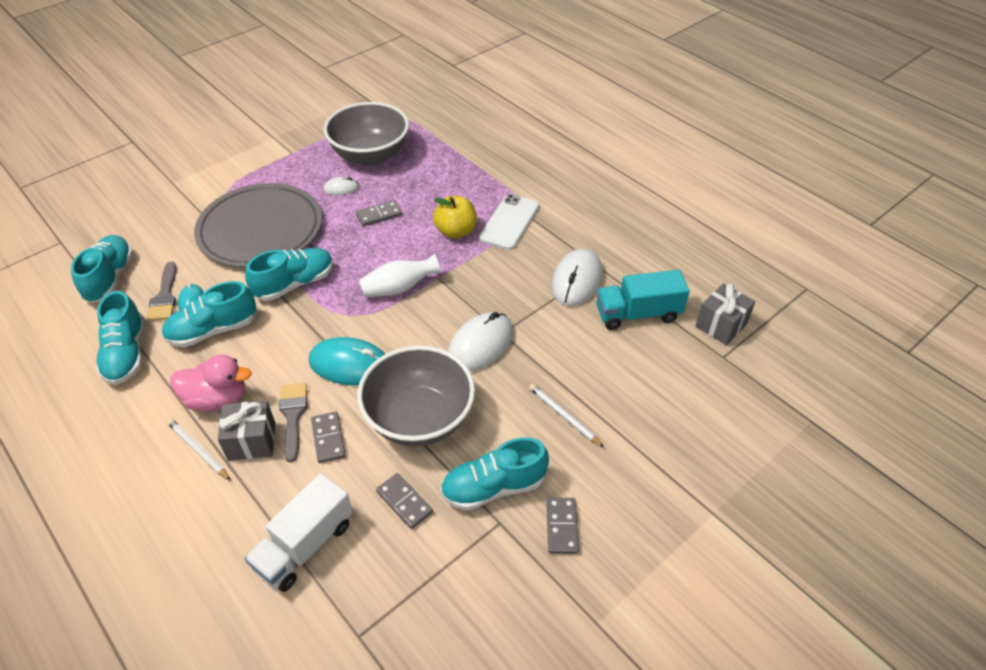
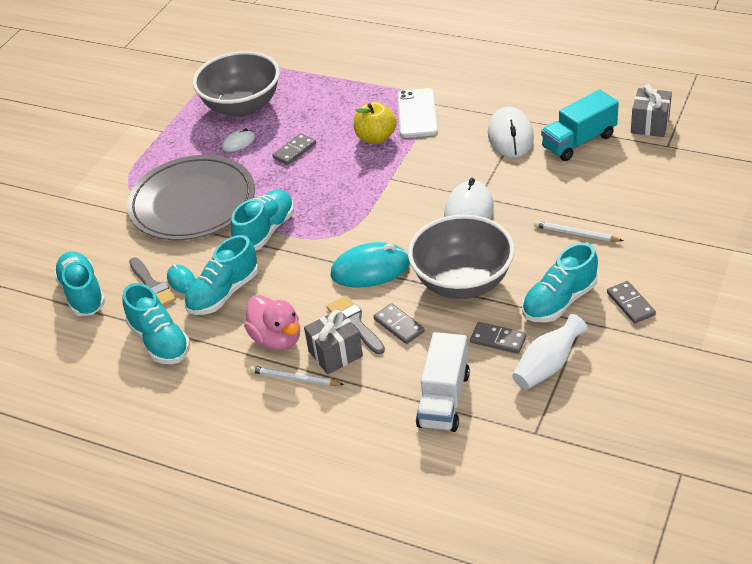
camera: 20 degrees left, 5 degrees down
pink duck [170,355,252,412] -> pink duck turned 75 degrees clockwise [244,295,300,350]
white vase [359,254,441,298] -> white vase moved to [512,314,588,390]

